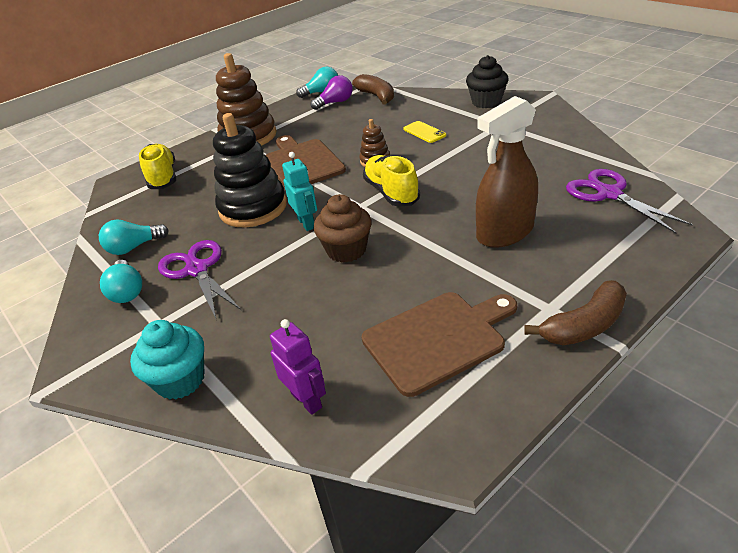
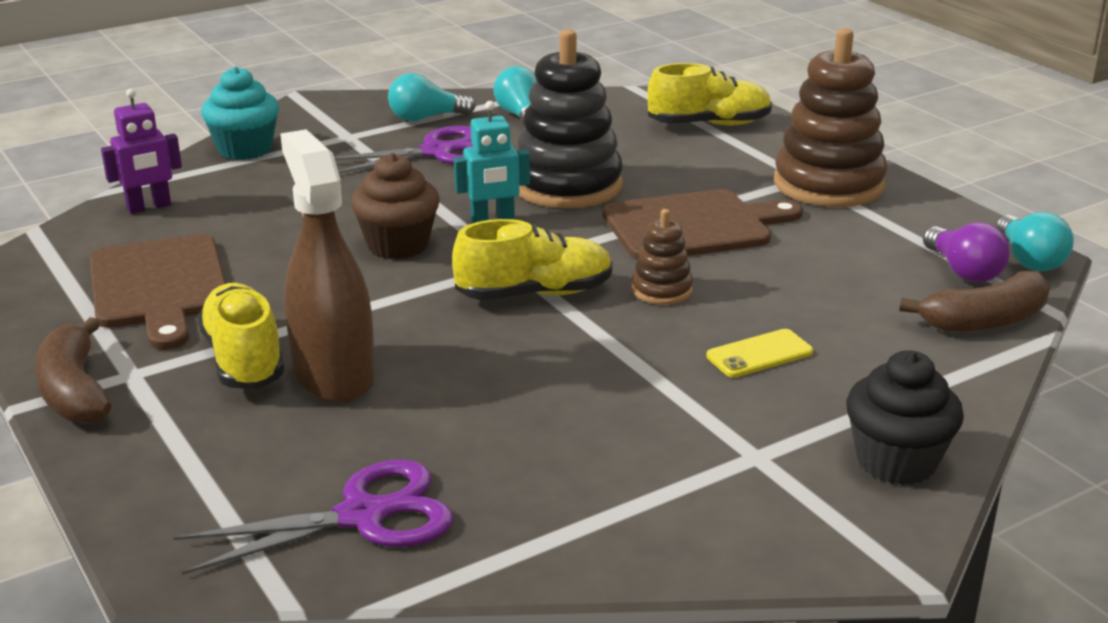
camera: 95 degrees right, 10 degrees down
none -> yellow shoe [198,283,285,389]

